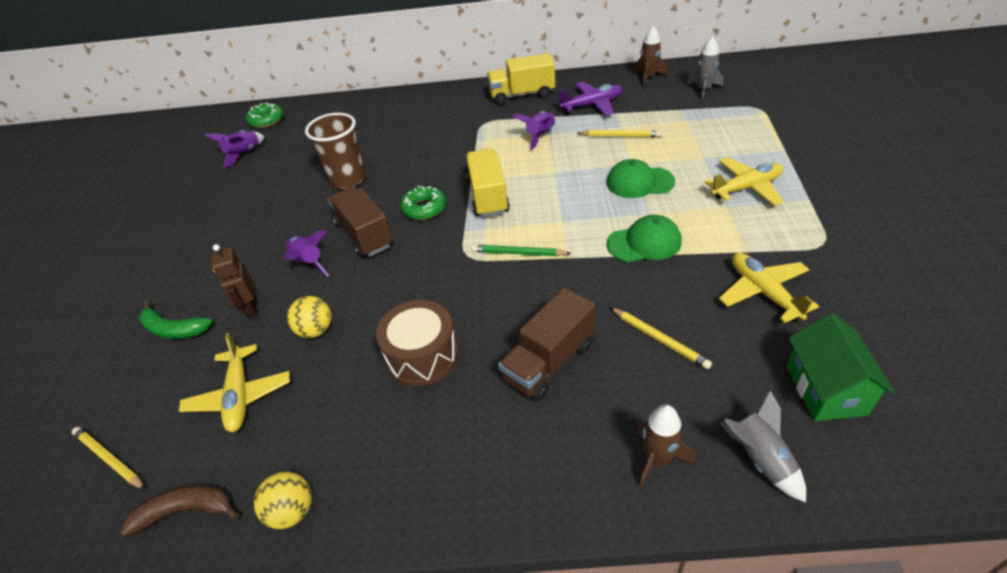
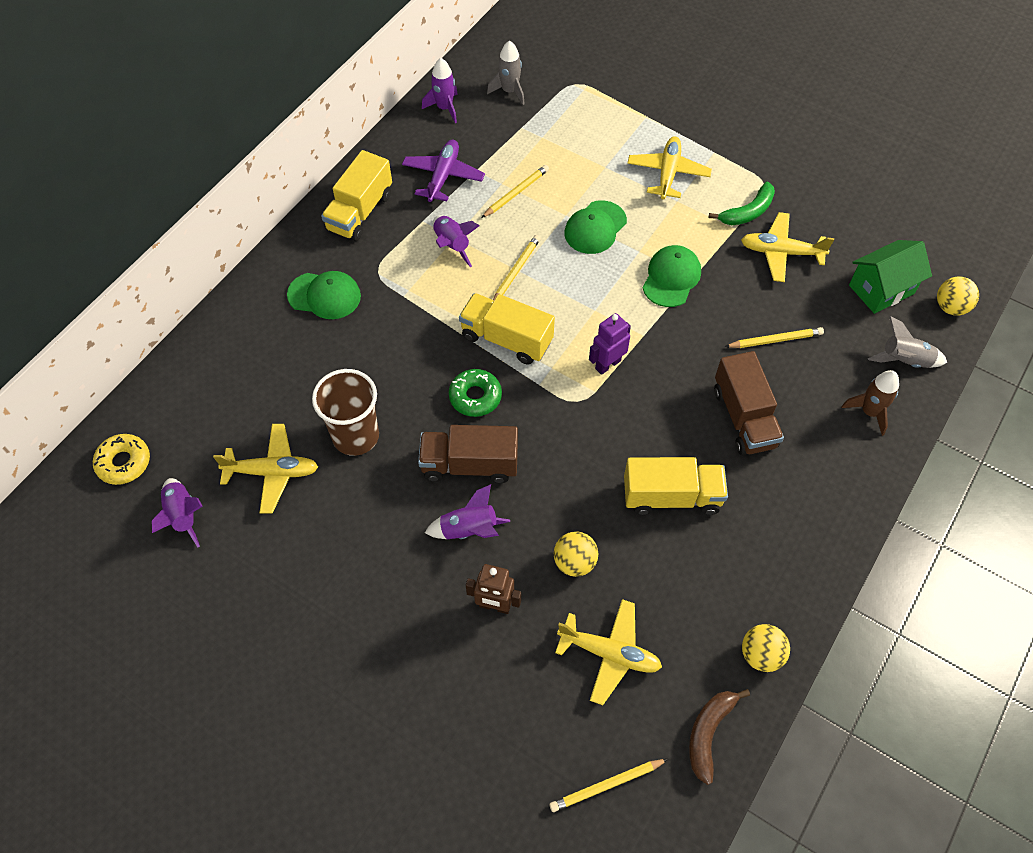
camera: 60 degrees left, 15 degrees up
green banana [139,301,212,339] -> green banana moved to [709,181,775,225]
green donut [246,103,283,128] -> yellow donut [93,434,150,485]
brown drum [376,300,458,386] -> yellow truck [624,457,728,515]
green pencil [472,245,571,256] -> purple robot [589,313,631,375]
brown rocket [634,26,668,87] -> purple rocket [422,58,458,123]
green house [787,313,895,421] -> green house turned 60 degrees counterclockwise [849,240,932,314]
none -> yellow plane [213,424,318,513]
none -> green cap [287,271,361,319]
none -> yellow pencil [493,235,541,301]
none -> yellow ball [937,276,979,316]

